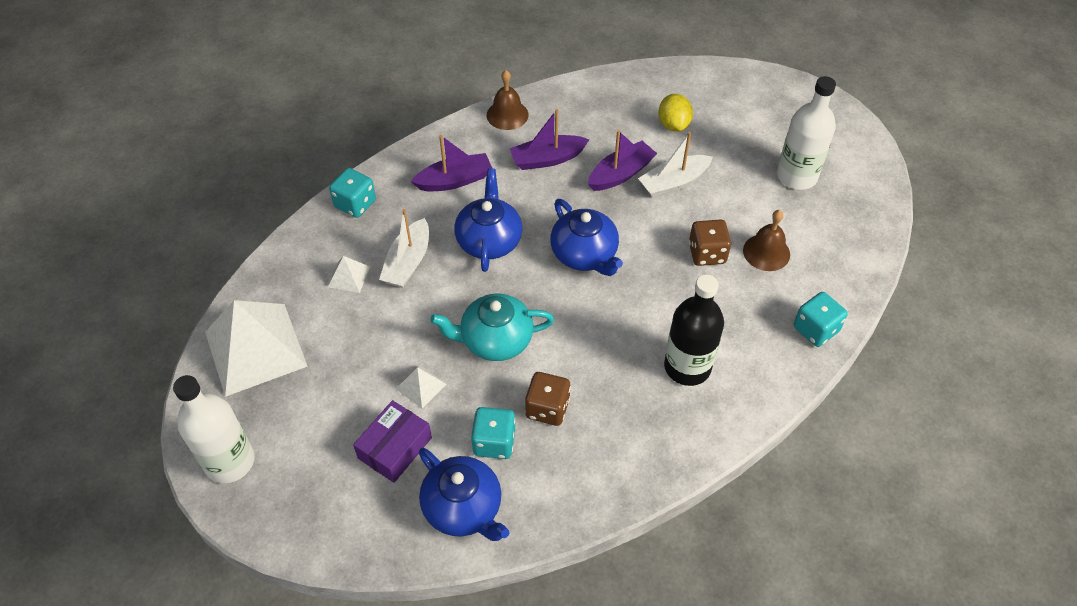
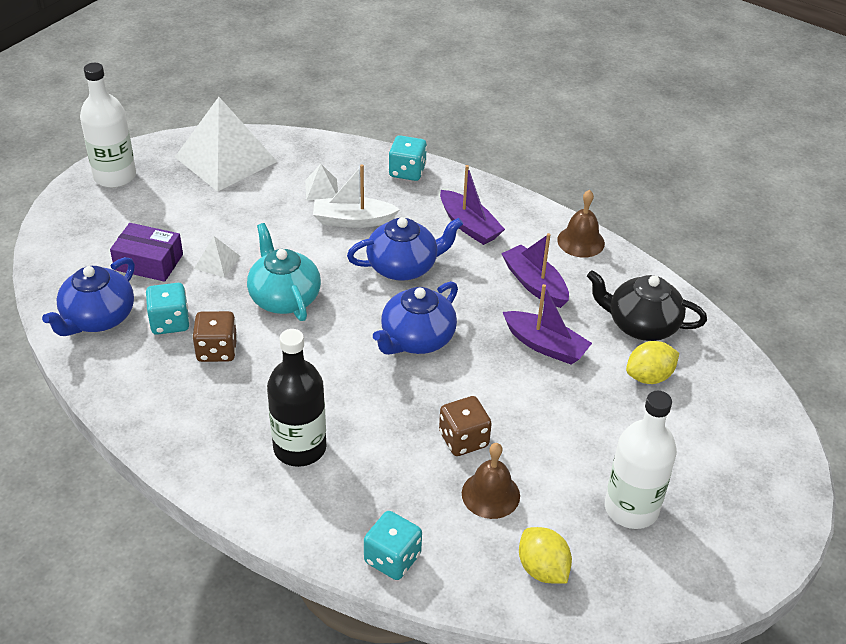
camera: 70 degrees right, 10 degrees down
white boat [638,132,713,198] -> none
none -> yellow lemon [519,527,572,584]
none -> black teapot [587,270,707,341]

